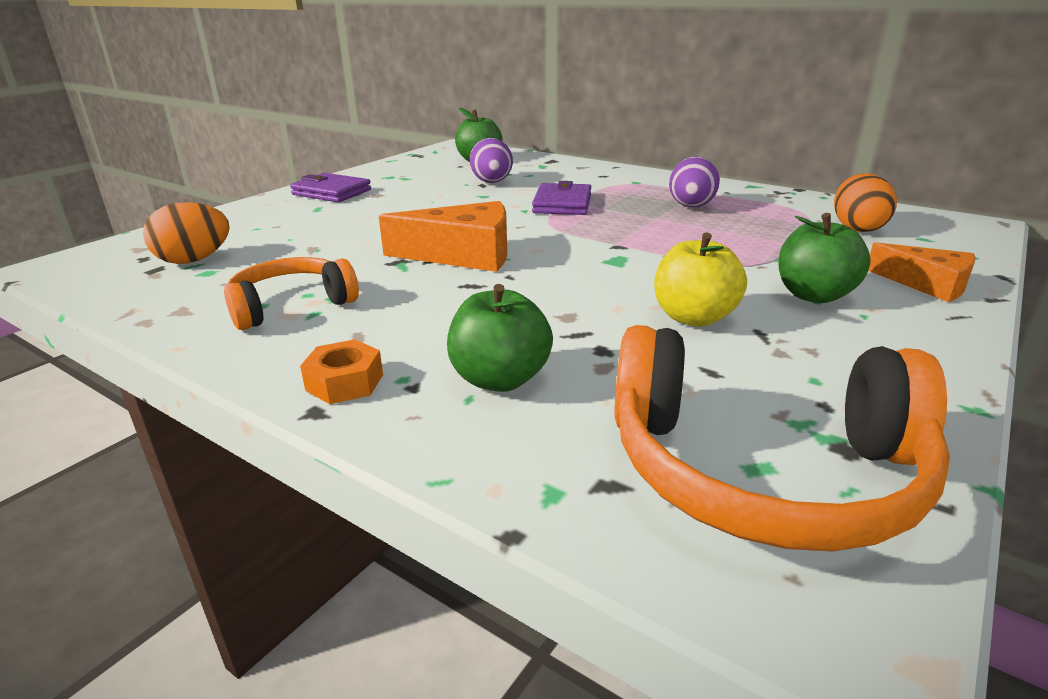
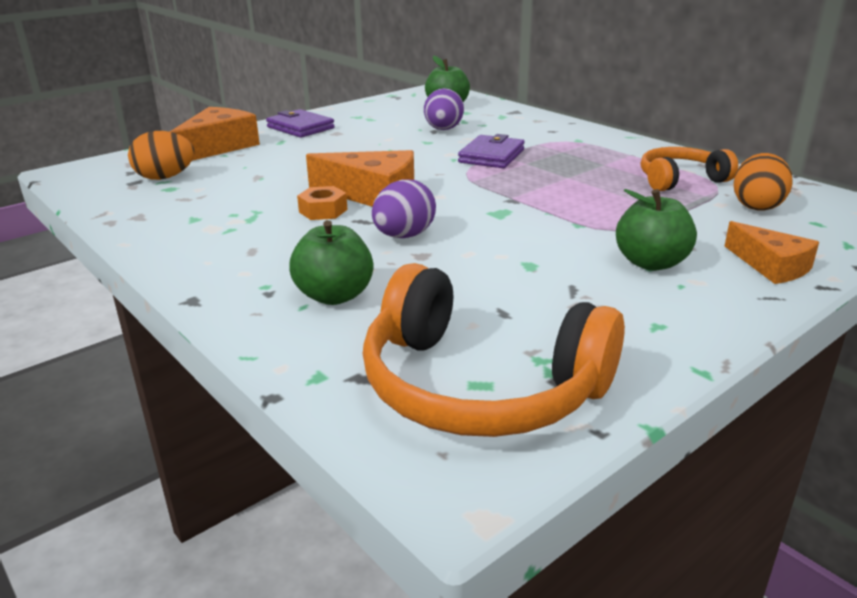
camera: 15 degrees right, 0 degrees up
orange headphones [224,257,359,330] -> orange headphones moved to [641,147,738,191]
orange nut [300,339,383,404] -> orange nut moved to [297,186,348,220]
yellow apple [654,232,747,327] -> none
purple egg [669,156,720,208] -> purple egg moved to [372,179,436,238]
none -> orange cheese [170,107,260,161]

